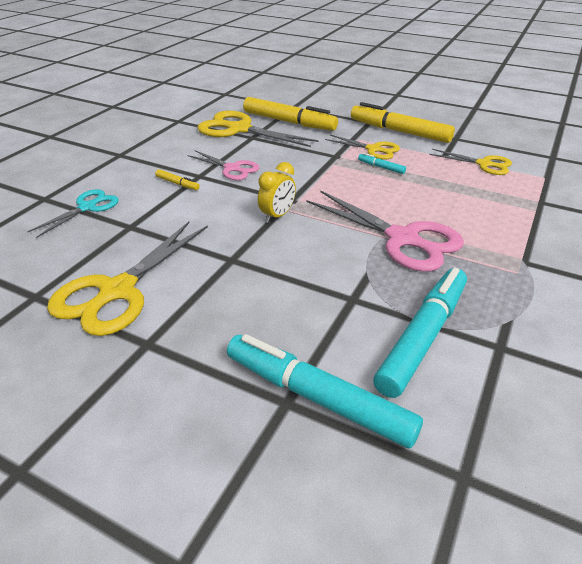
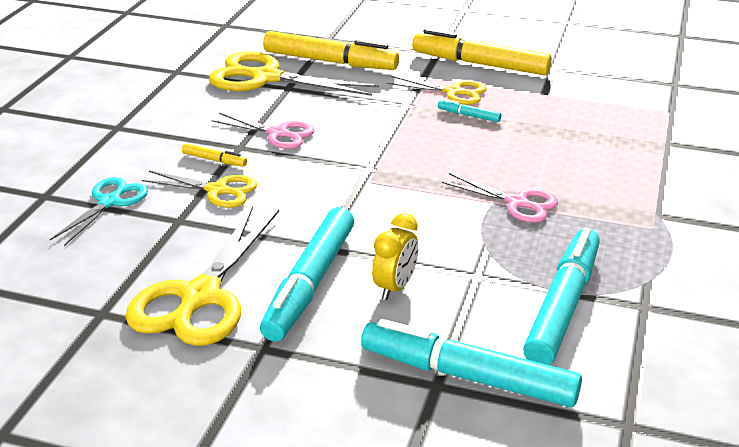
camera: 10 degrees left, 5 degrees down
yellow clock [258,162,296,223] -> yellow clock moved to [372,213,418,300]
pink scissors [307,190,464,272] -> pink scissors [442,173,558,223], size x0.58
yellow scissors [429,149,512,175] -> yellow scissors moved to [142,171,257,208]
none -> turquoise marker [260,207,354,342]

